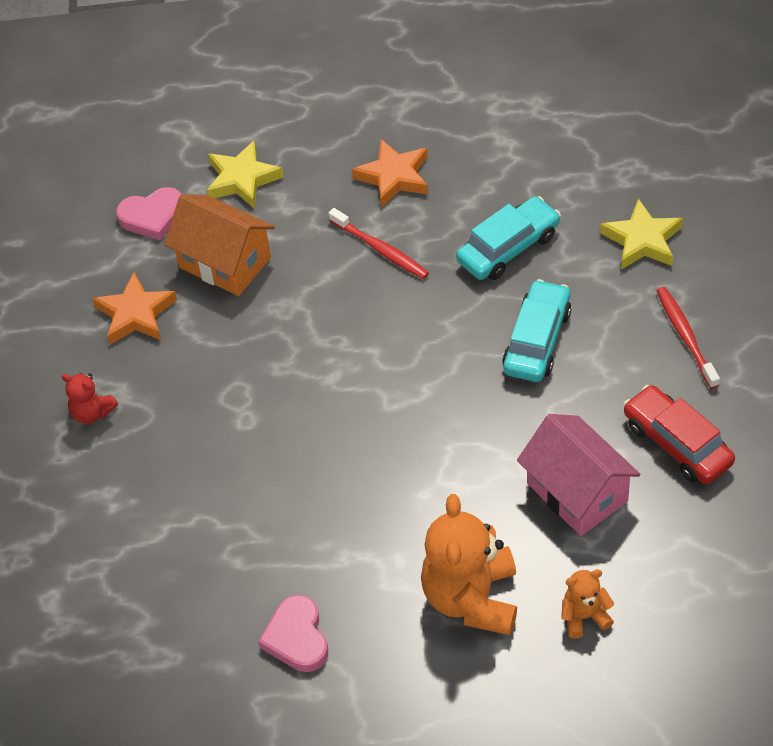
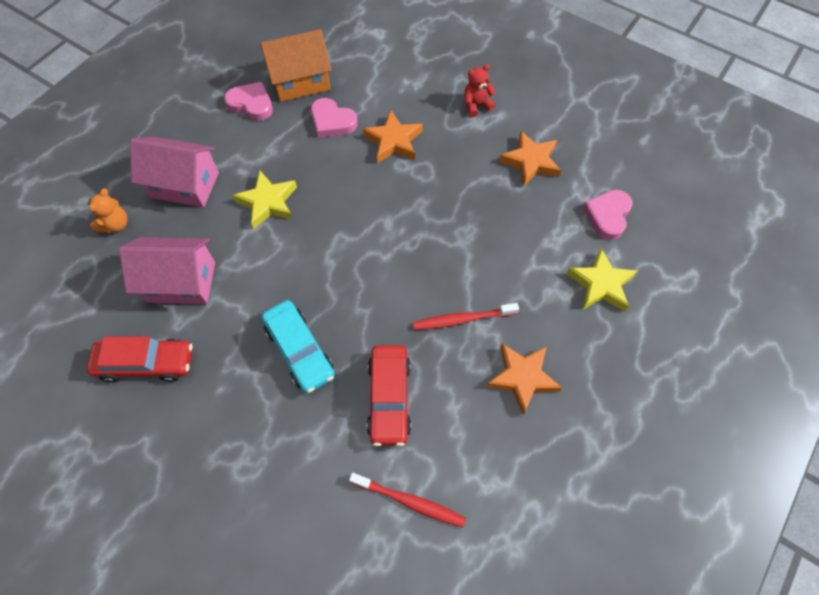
camera: 125 degrees right, 10 degrees up
orange house [164,194,275,296] -> orange house moved to [260,29,332,102]
orange teddy bear [421,494,517,635] -> pink house [130,137,219,207]
turquoise car [456,196,561,280] -> red car [367,345,411,446]
yellow star [600,199,683,269] -> yellow star moved to [232,171,297,229]
red toothbrush [656,287,720,389] -> red toothbrush moved to [349,473,466,527]
none -> pink heart [311,98,358,138]
none -> orange star [363,111,423,163]

